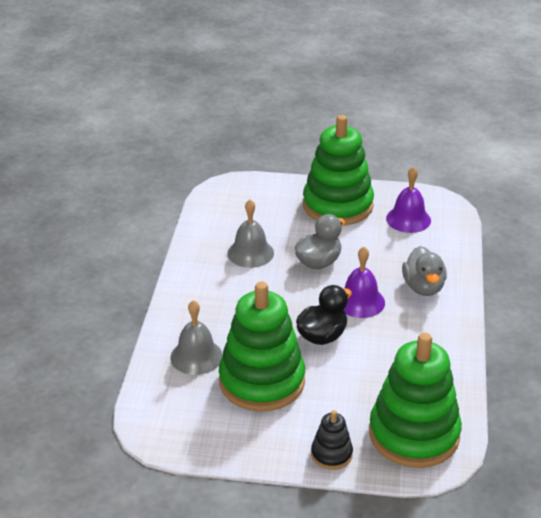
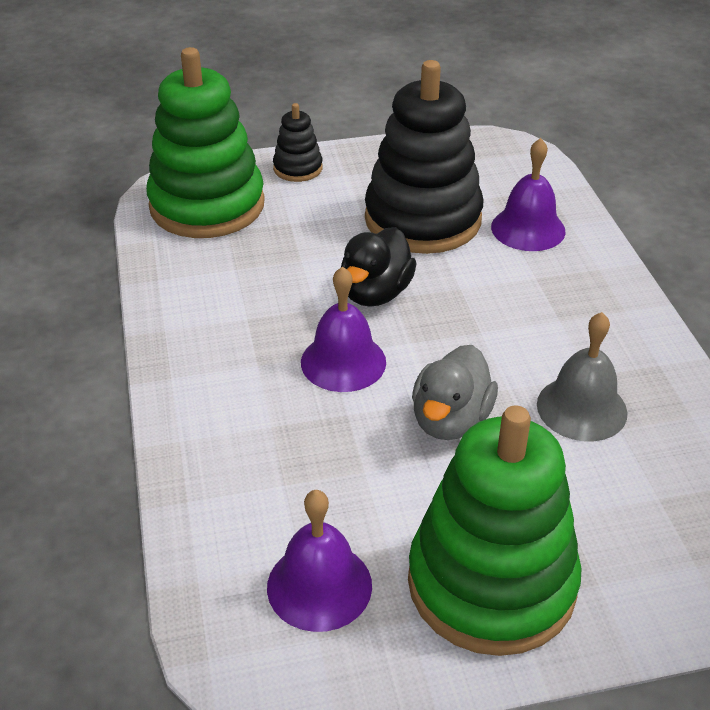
camera: 160 degrees right, 5 degrees up
grey bell [170,300,223,375] -> purple bell [491,138,566,251]
green stacking toy [219,282,305,412] -> black stacking toy [365,60,483,254]
grey duck [402,246,447,296] -> none

